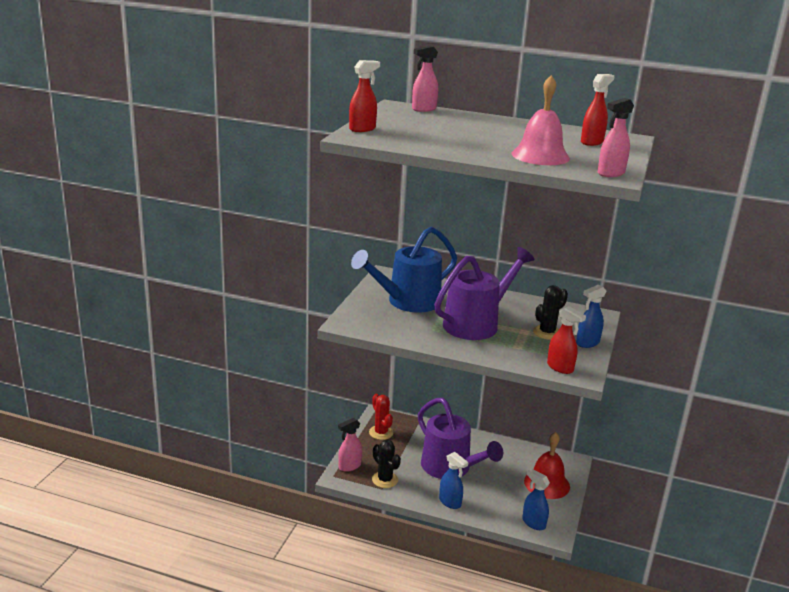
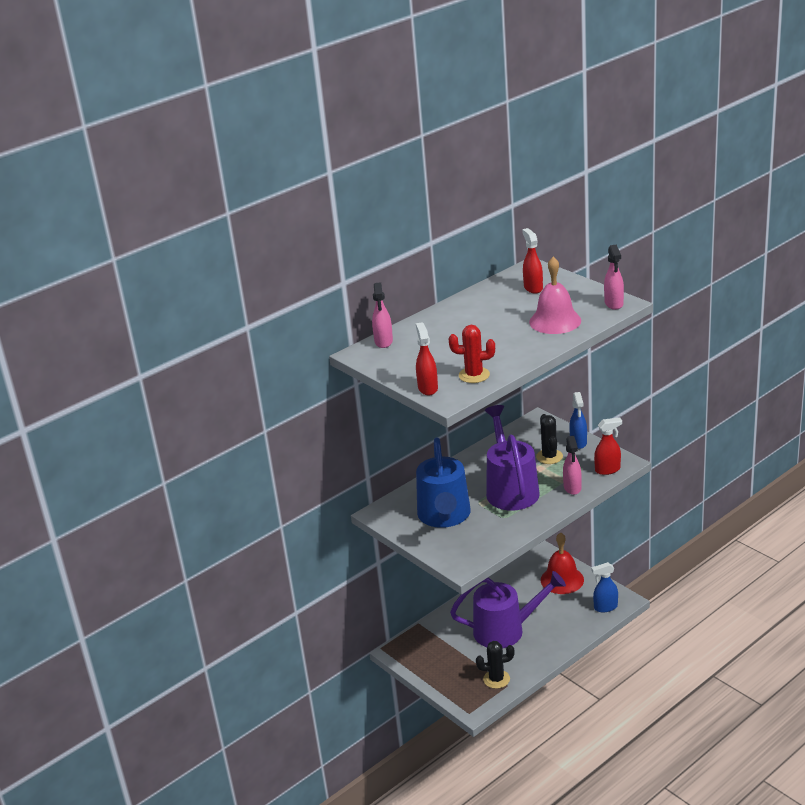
camera: 55 degrees left, 5 degrees up
pink spray bottle [338,418,362,472] -> pink spray bottle moved to [563,436,582,495]
red cactus [369,394,393,440] -> red cactus moved to [449,325,495,383]
blue spray bottle [439,452,468,509] -> none

